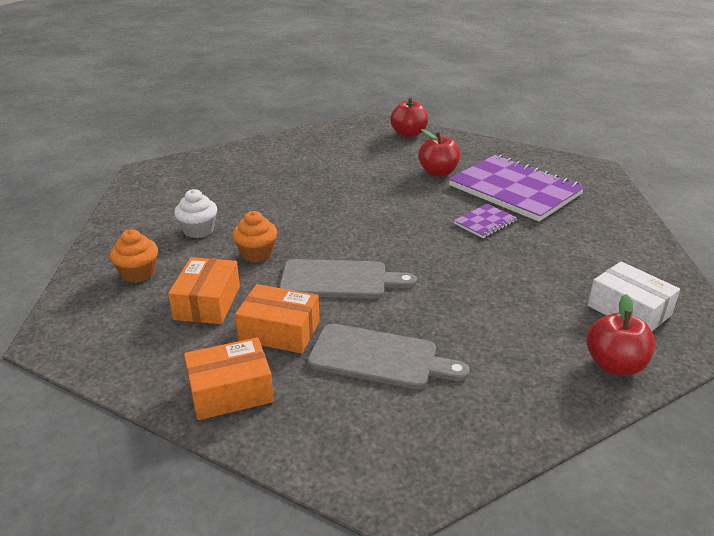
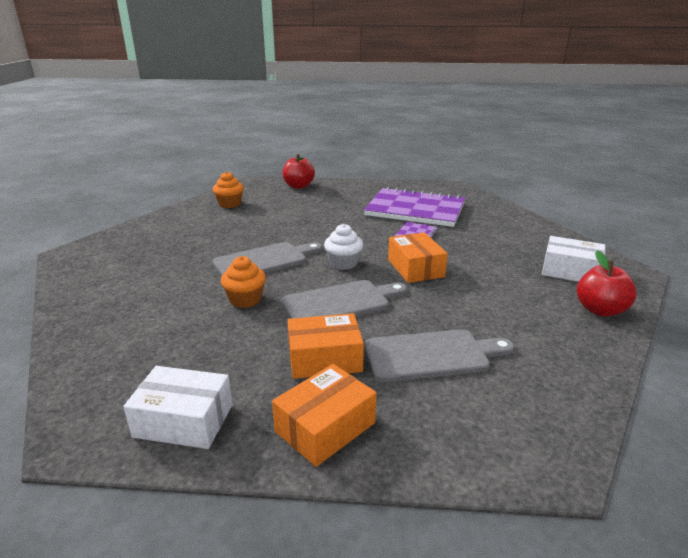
camera: 25 degrees left, 5 degrees down
orange cupcake [110,229,158,283] -> orange cupcake moved to [213,172,244,208]
orange box [168,257,240,324] -> orange box moved to [388,232,448,283]
white cupcake [174,189,217,238] -> white cupcake moved to [324,224,363,270]
red apple [418,129,461,177] -> none
none -> white box [123,366,233,449]
none -> grey cutting board [212,242,322,276]

